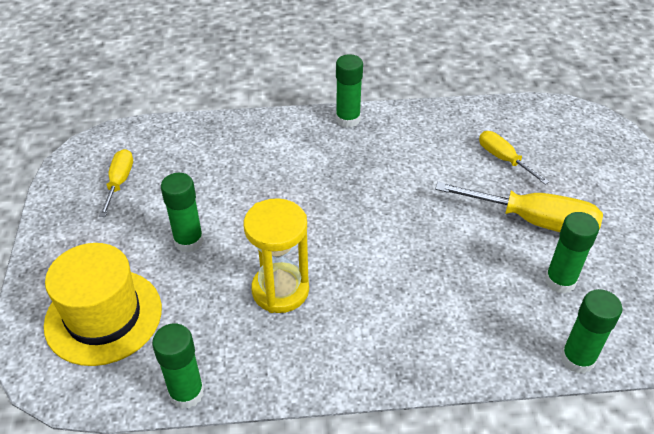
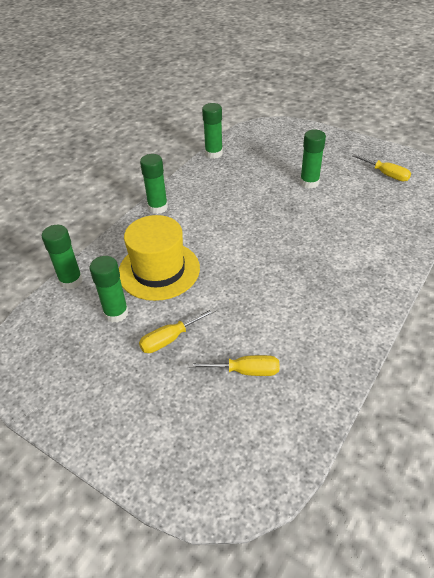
camera: 130 degrees right, 0 degrees up
yellow hat [44,243,162,366] -> yellow hat moved to [119,215,200,301]
yellow hourglass [244,198,309,313] -> none
green glue stick [336,54,363,128] -> green glue stick moved to [140,154,168,214]
yellow screwdriver [435,182,603,232] -> yellow screwdriver [139,308,216,353], size x0.58

